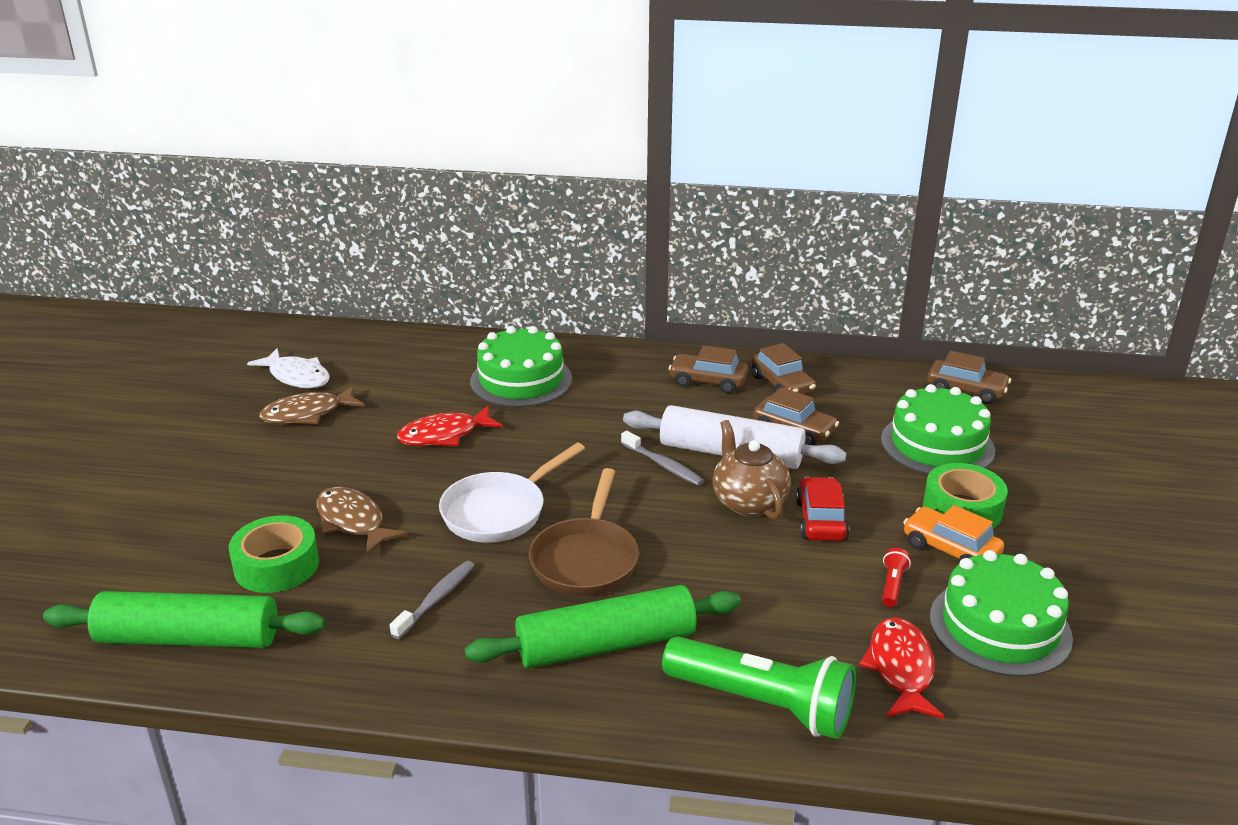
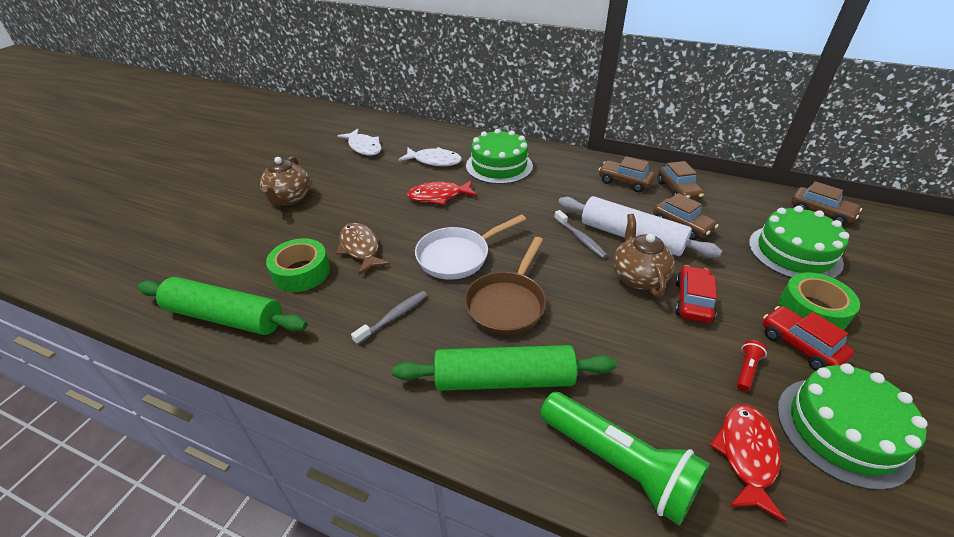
camera: 15 degrees right, 10 degrees up
brown fish [259,386,365,424] -> none
orange car [903,505,1004,563] -> red car [763,306,854,370]
none -> brown teapot [260,156,310,206]
none -> white fish [398,147,462,166]

